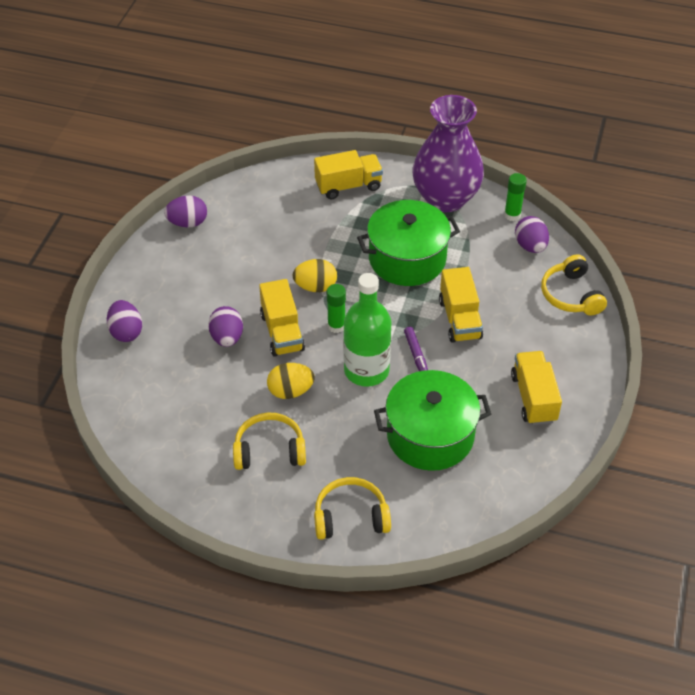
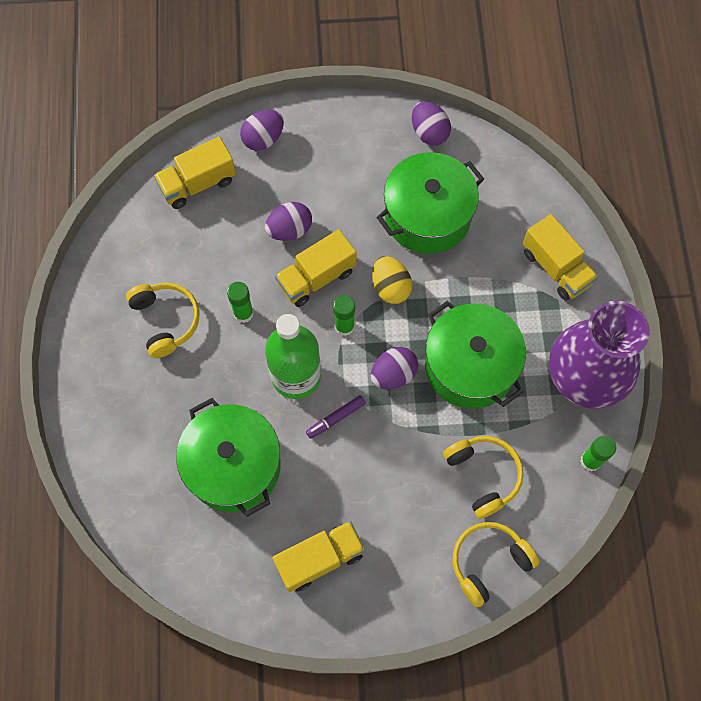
camera: 70 degrees right, 20 degrees up
yellow egg [267,363,315,399] -> green glue stick [227,282,254,323]
yellow headphones [314,477,391,540] -> yellow headphones moved to [443,436,524,519]
yellow truck [439,267,483,343] -> yellow truck moved to [154,137,236,209]
purple egg [515,216,549,253] -> purple egg moved to [371,347,418,389]
none -> green pot [376,152,484,254]

